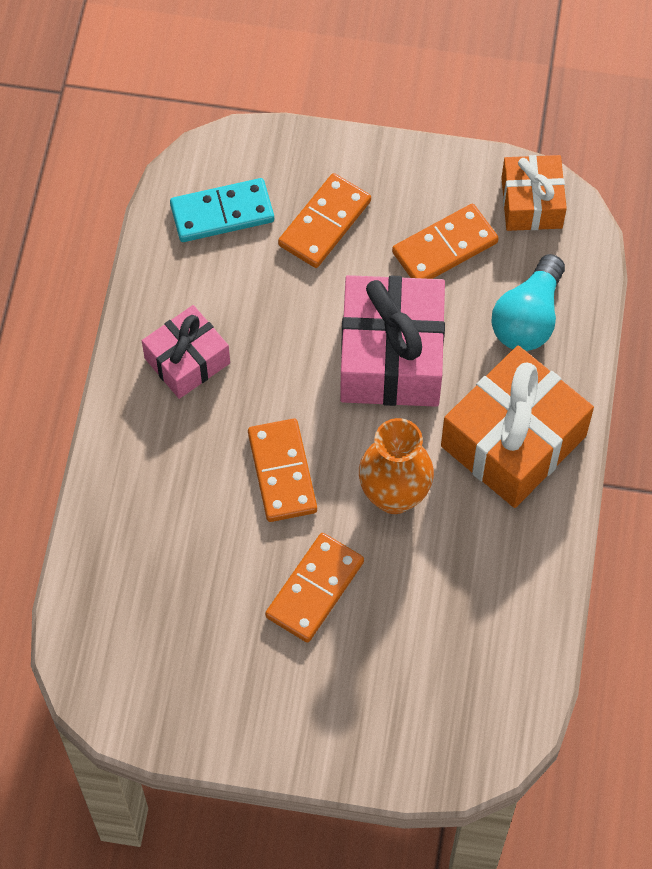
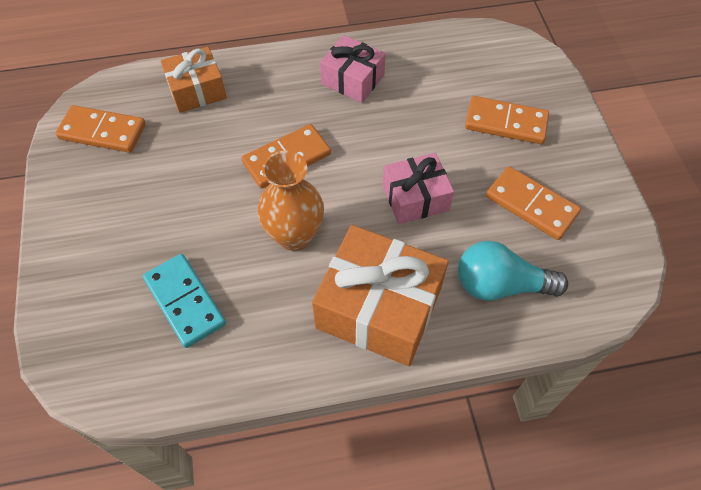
camera: 70 degrees right, 5 degrees down
turquoise domino [170,178,274,242] -> turquoise domino moved to [143,254,226,348]
orange domino [265,533,364,642] -> orange domino moved to [55,105,146,153]
pink gift [340,275,445,407] -> pink gift [382,153,454,224], size x0.60
orange gift [501,155,567,231] -> orange gift moved to [161,47,227,113]

